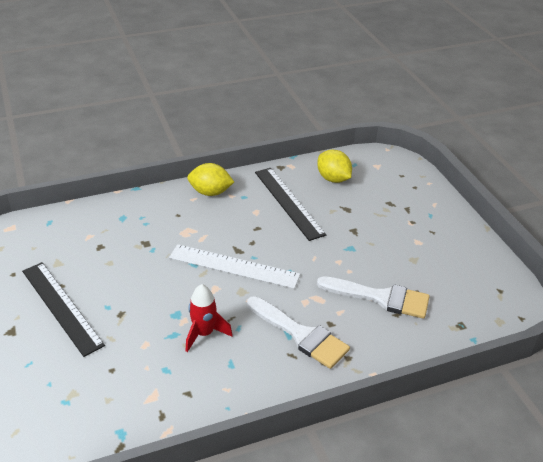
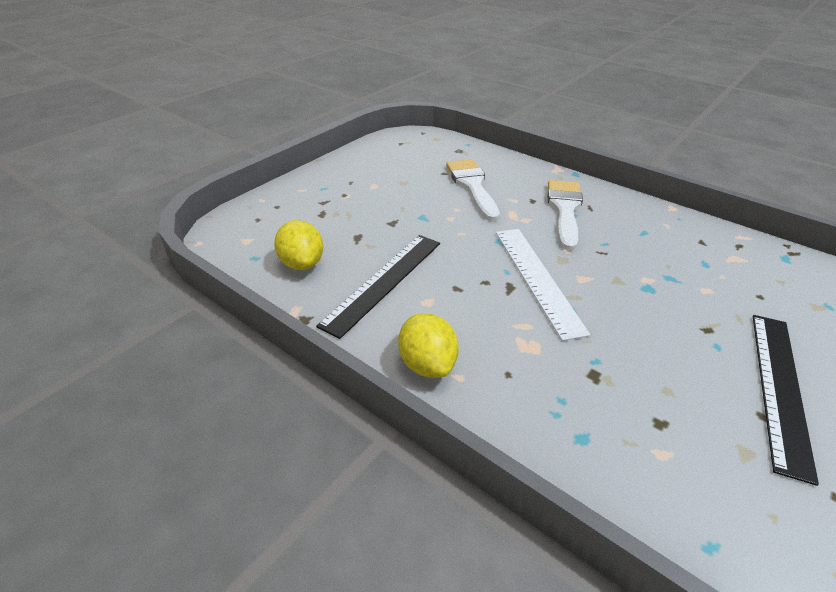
camera: 120 degrees left, 0 degrees up
red rocket [186,284,233,352] -> none
yellow lemon [317,150,352,183] -> yellow lemon turned 45 degrees counterclockwise [274,220,323,270]

